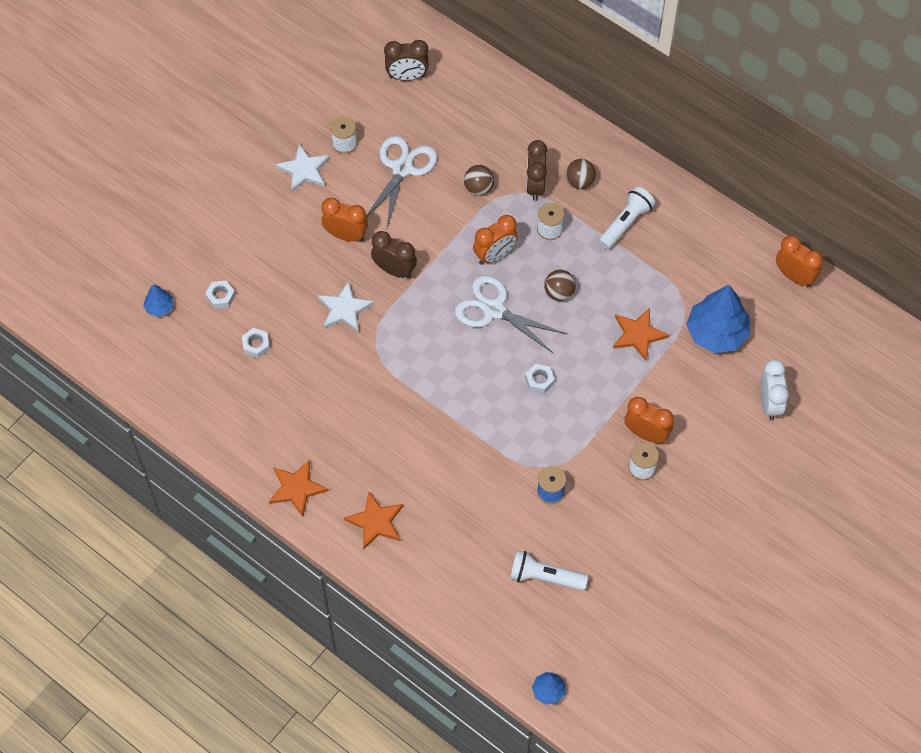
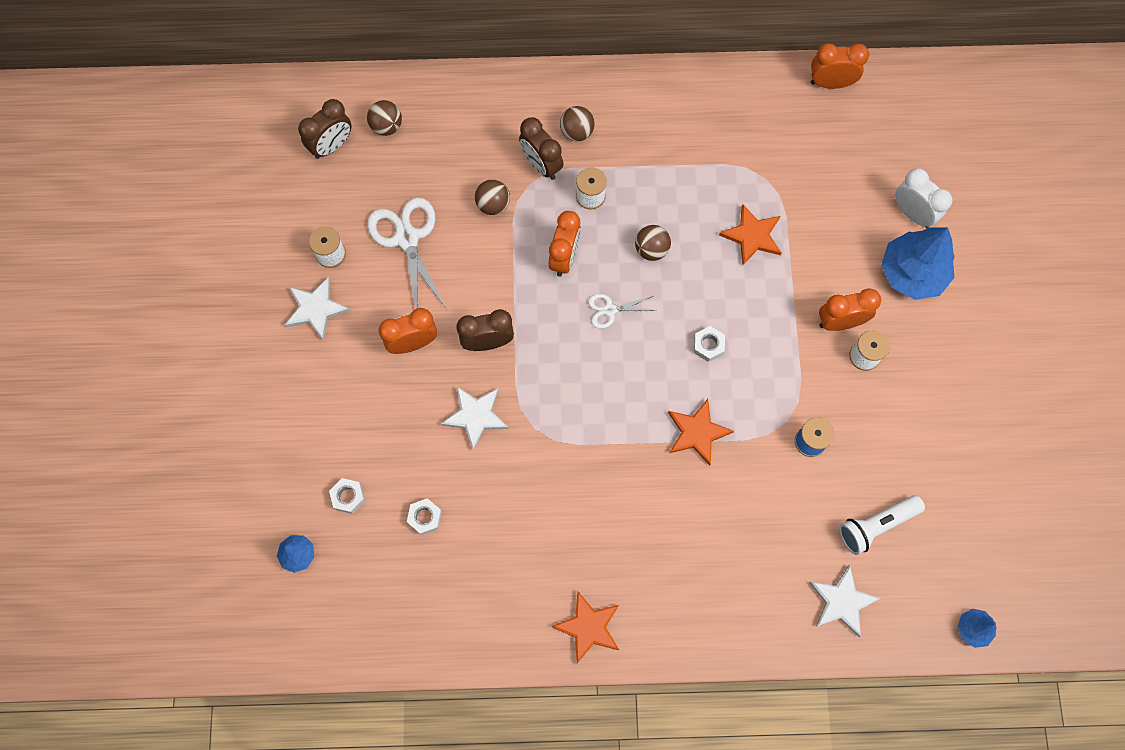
camera: 40 degrees left, 10 degrees up
orange star [344,492,403,550] -> orange star moved to [668,399,734,466]
white scissors [455,275,567,354] -> white scissors [588,294,657,329], size x0.53
white flashlight [598,187,656,250] -> none
blue tree [686,285,750,353] -> blue tree moved to [881,227,955,300]
none -> brown ball [367,100,402,136]
none -> white star [809,565,881,637]

